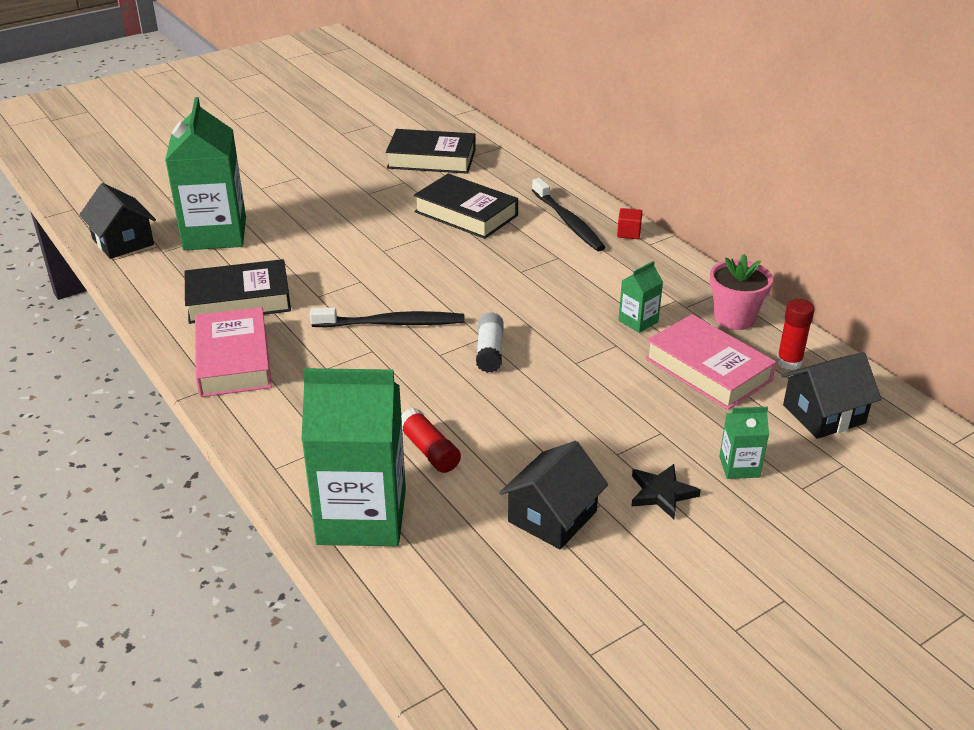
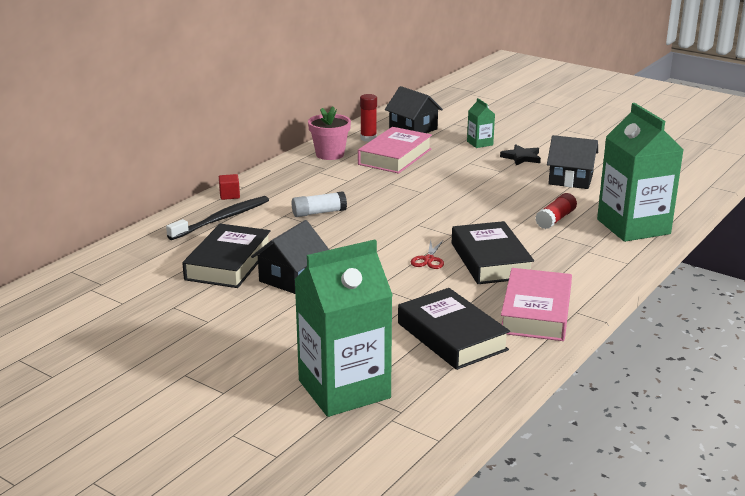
camera: 110 degrees left, 10 degrees down
black house [79,183,156,259] -> black house moved to [251,220,329,294]
pink book [195,307,272,397] -> pink book turned 45 degrees counterclockwise [501,268,572,341]
black toothbrush [310,308,464,327] -> red scissors [411,240,444,269]
black book [386,129,476,174] -> black book moved to [452,221,534,284]
white glue stick [476,313,504,373] -> white glue stick moved to [292,191,347,217]
green carton [618,261,663,333] -> none

